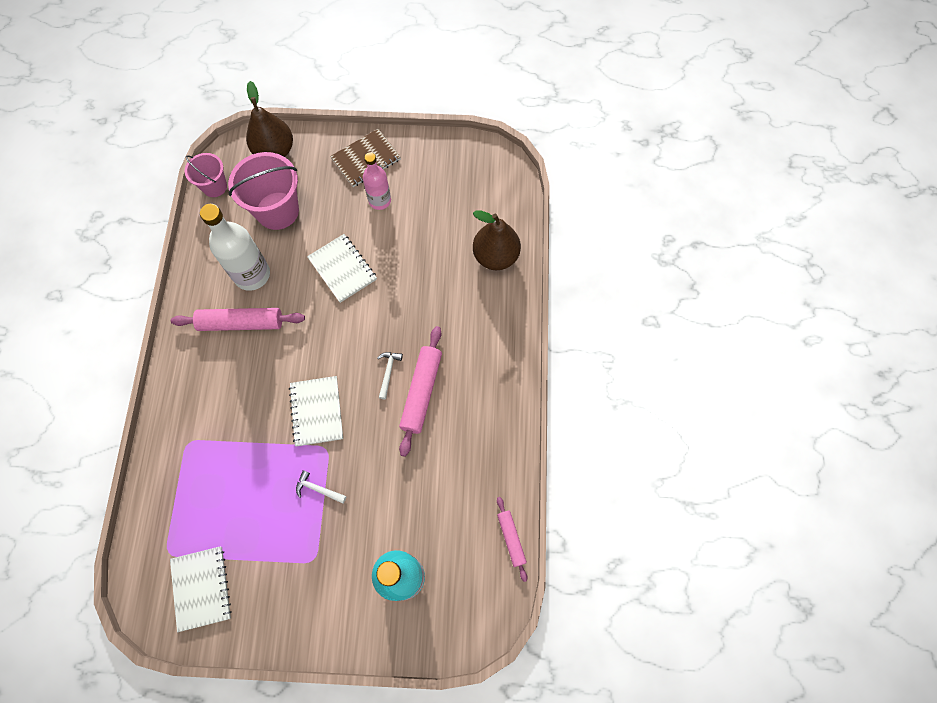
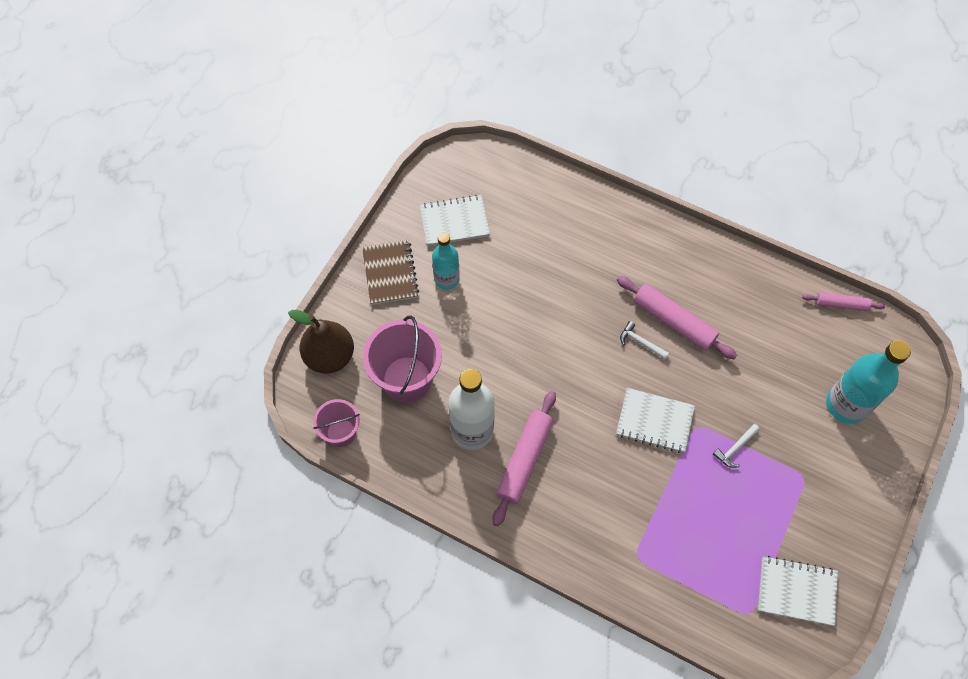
camera: 65 degrees left, 5 degrees down
white notebook [307,234,377,303] -> white notebook moved to [419,195,490,246]
pink bottle [363,152,391,210] -> turquoise bottle [432,232,460,290]
brown pear [473,210,521,270] -> none

